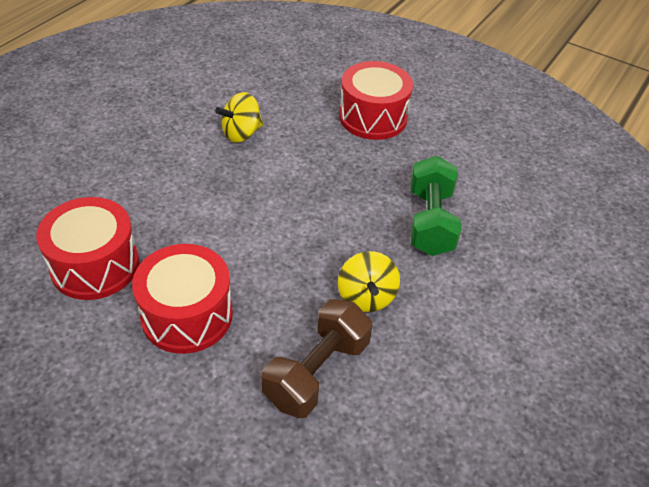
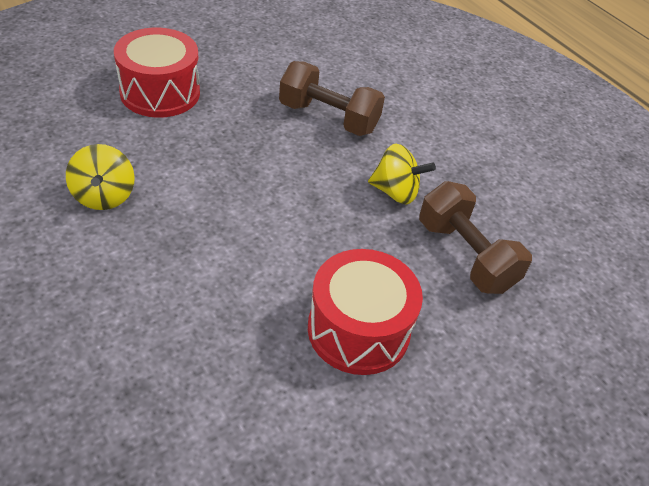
camera: 70 degrees left, 0 degrees up
red drum [36,197,139,300] -> none
green dumbbell [410,156,461,256] -> brown dumbbell [279,61,385,136]

